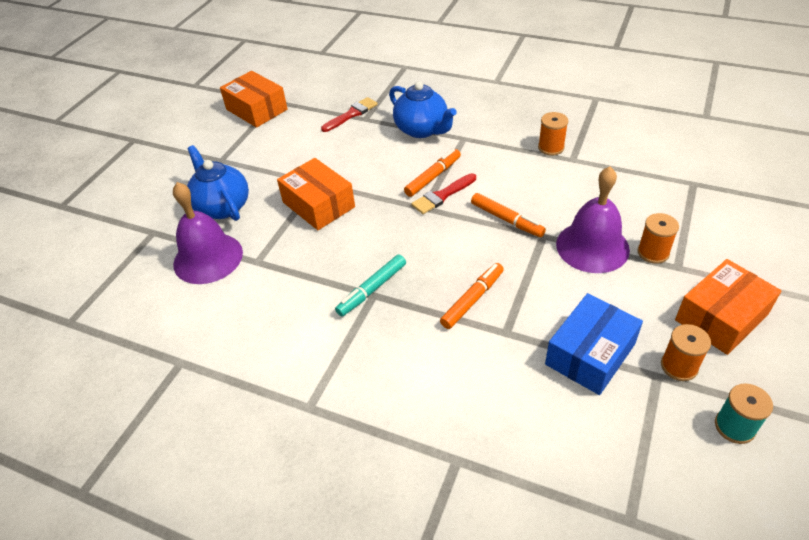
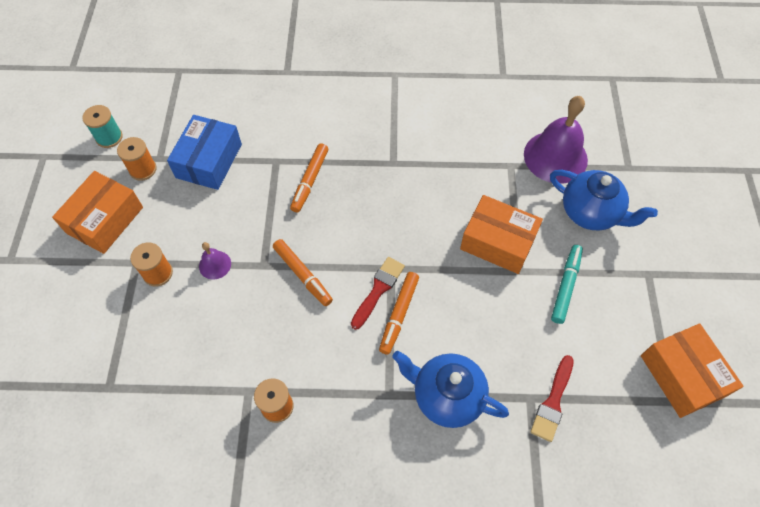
camera: 155 degrees right, 15 degrees up
orange box [220,71,288,128] -> orange box turned 45 degrees clockwise [641,324,744,418]
turquoise marker [335,254,406,316] -> turquoise marker moved to [551,245,583,324]
orange marker [471,193,546,237] -> orange marker turned 150 degrees counterclockwise [273,239,333,306]
purple bell [556,167,630,273] -> purple bell [199,242,231,280], size x0.46

